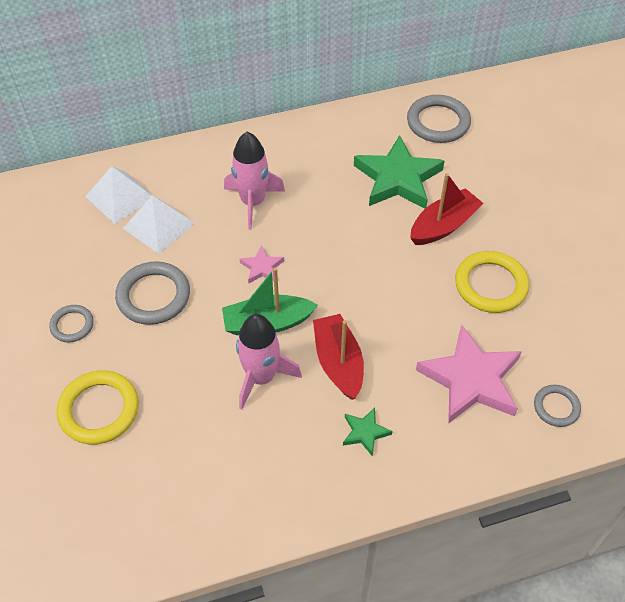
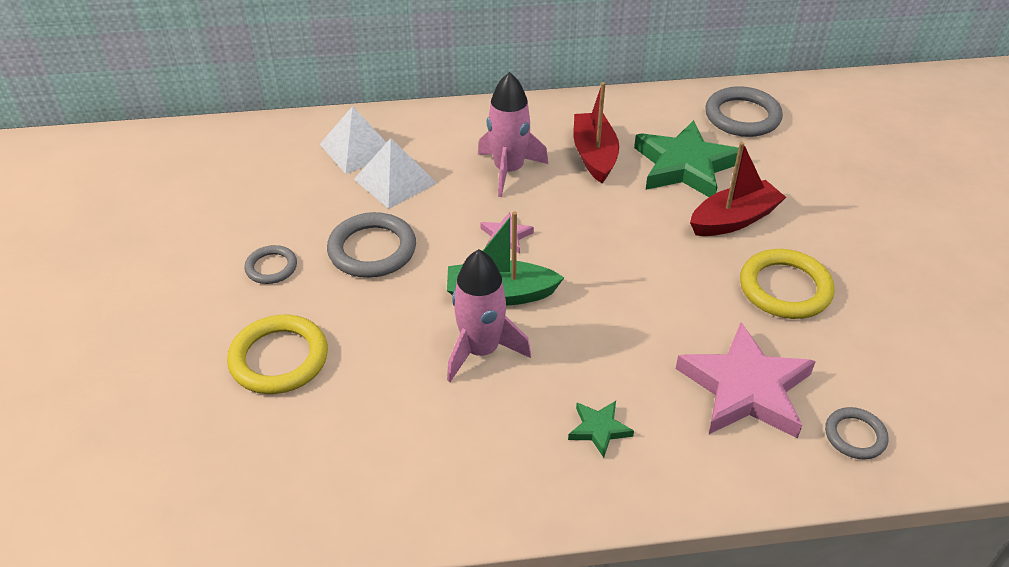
camera: 10 degrees right, 10 degrees down
red boat [313,314,364,400] -> red boat moved to [574,82,619,183]

